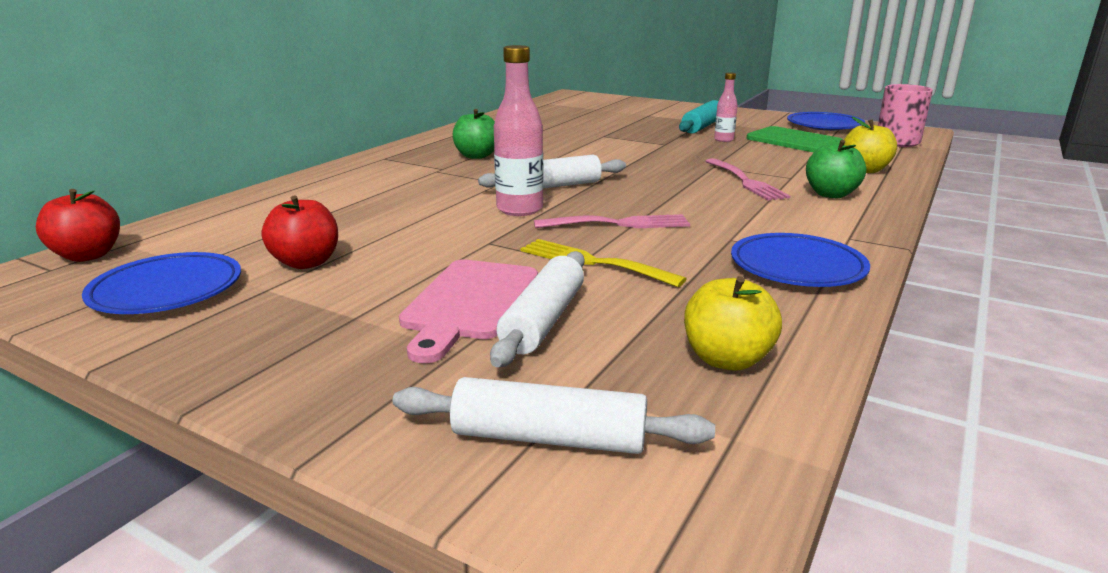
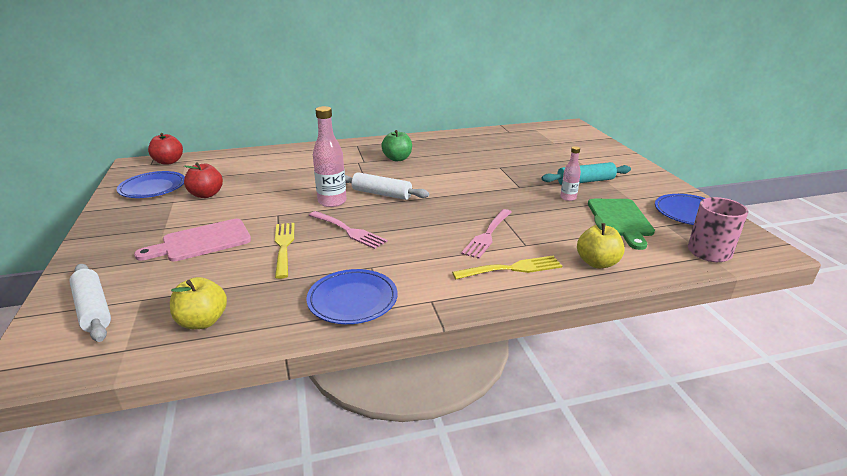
camera: 45 degrees right, 5 degrees up
white rolling pin [490,251,585,367] -> none
green apple [806,140,866,198] -> yellow fork [452,256,562,279]

